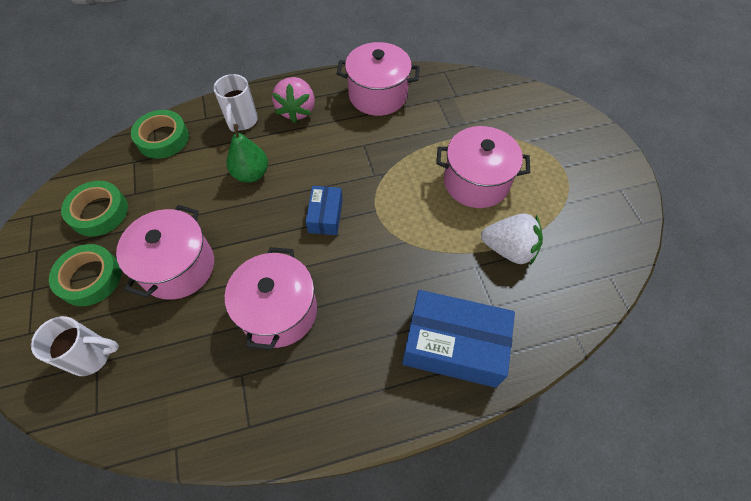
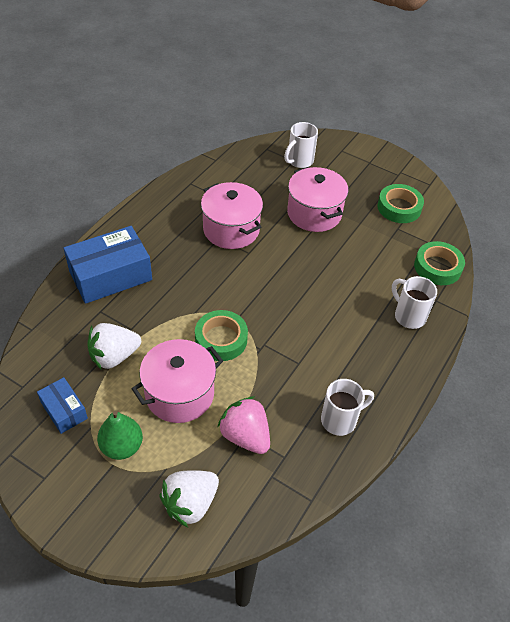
camera: 135 degrees right, 10 degrees down
green tape [49,244,121,306] -> green tape moved to [195,310,248,361]
green pear [226,124,268,183] -> green pear moved to [97,411,143,460]
pink strawberry [272,77,315,123] -> pink strawberry moved to [218,396,270,454]
blue box [305,186,343,235] -> blue box moved to [37,377,88,434]
pink pot [337,42,420,116] -> white mug [321,379,374,436]
none -> white strawberry [160,470,219,527]

